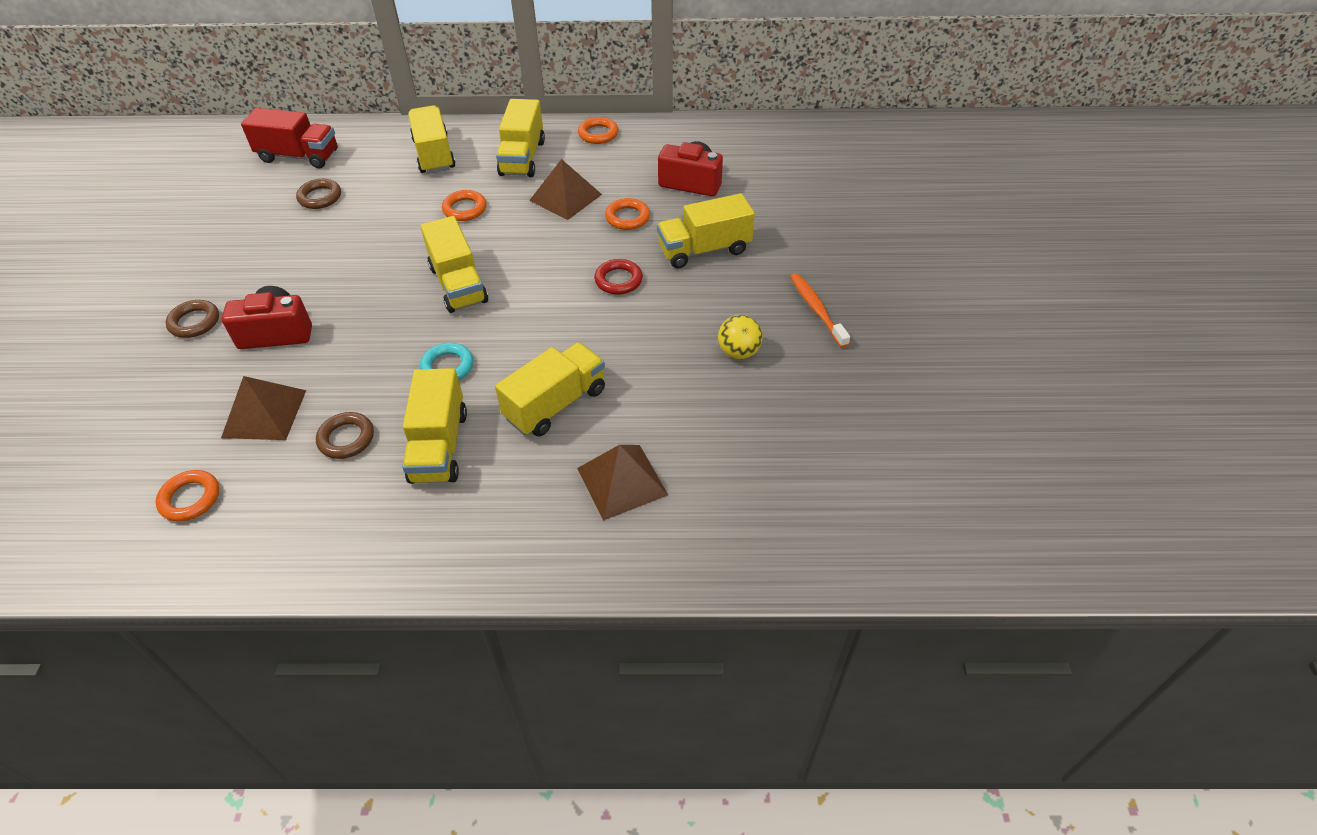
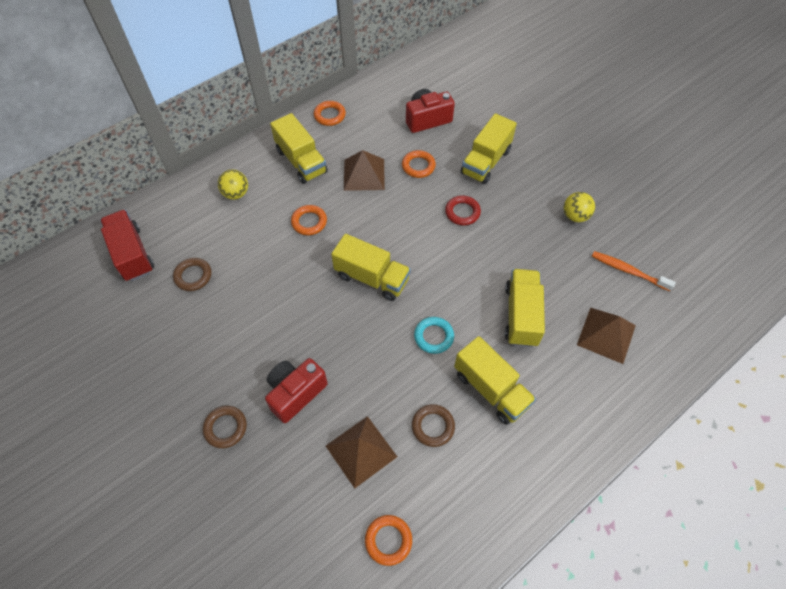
camera: 40 degrees left, 10 degrees up
red truck [241,108,338,168] -> red truck turned 90 degrees counterclockwise [100,210,154,281]
yellow truck [408,105,455,174] -> yellow ball [218,169,248,200]
orange toothbrush [790,273,850,348] -> orange toothbrush moved to [592,251,676,291]

